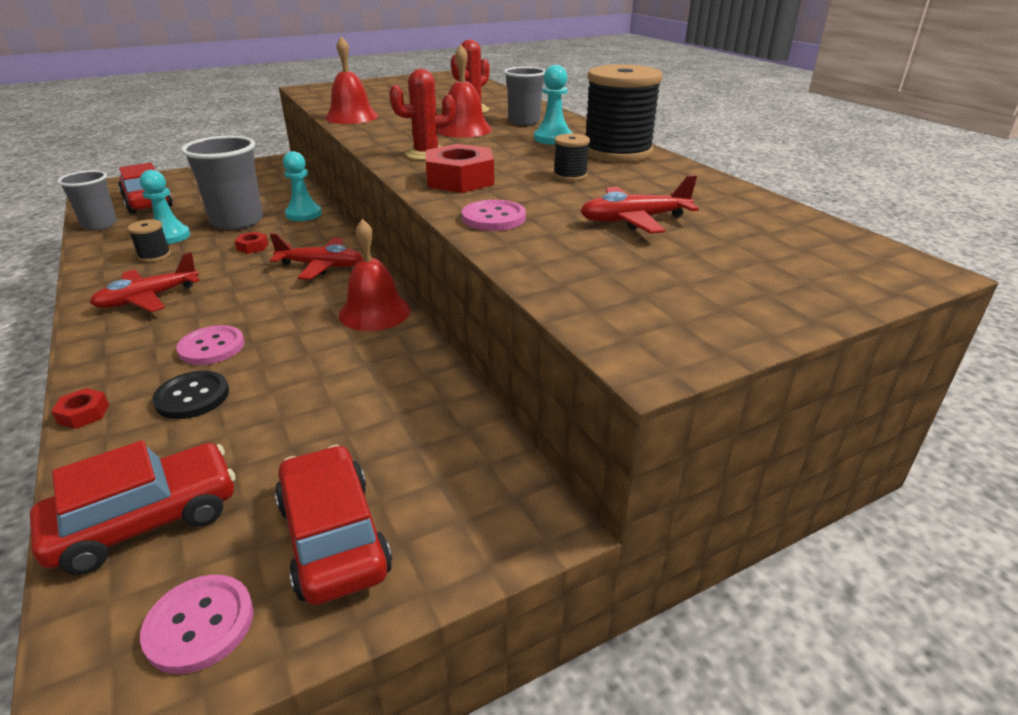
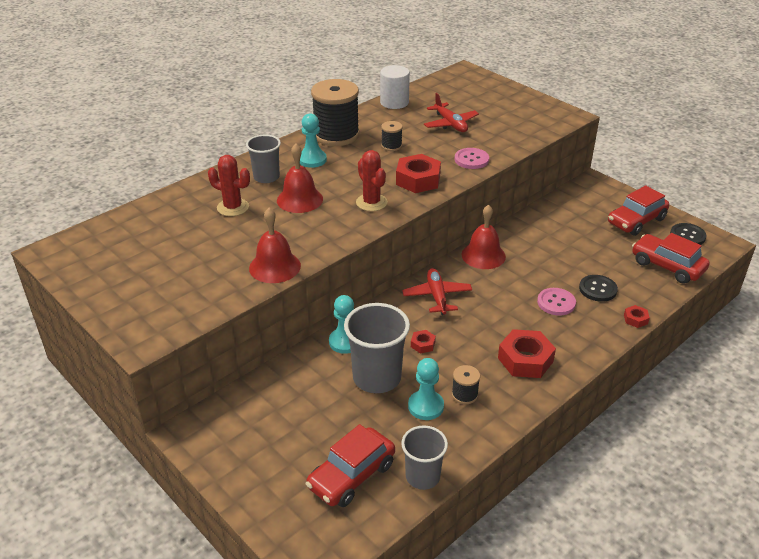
camera: 105 degrees left, 5 degrees up
red plane [90,252,200,312] -> red nut [498,329,556,378]
pink button [140,575,254,674] -> black button [670,223,706,245]
none -> white cylinder [380,65,410,109]

